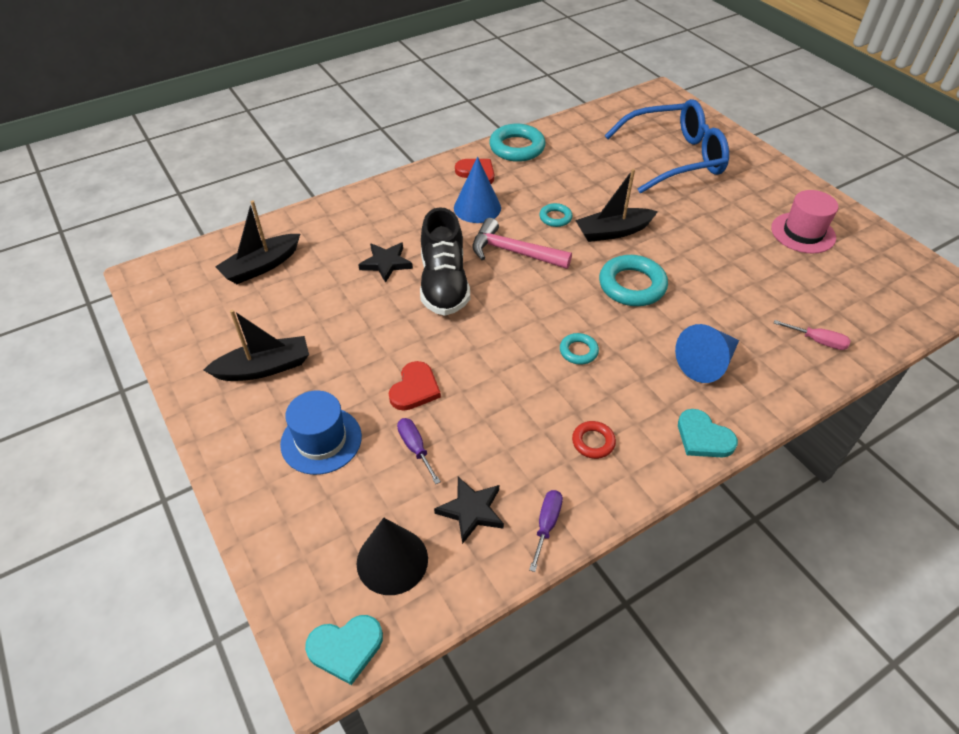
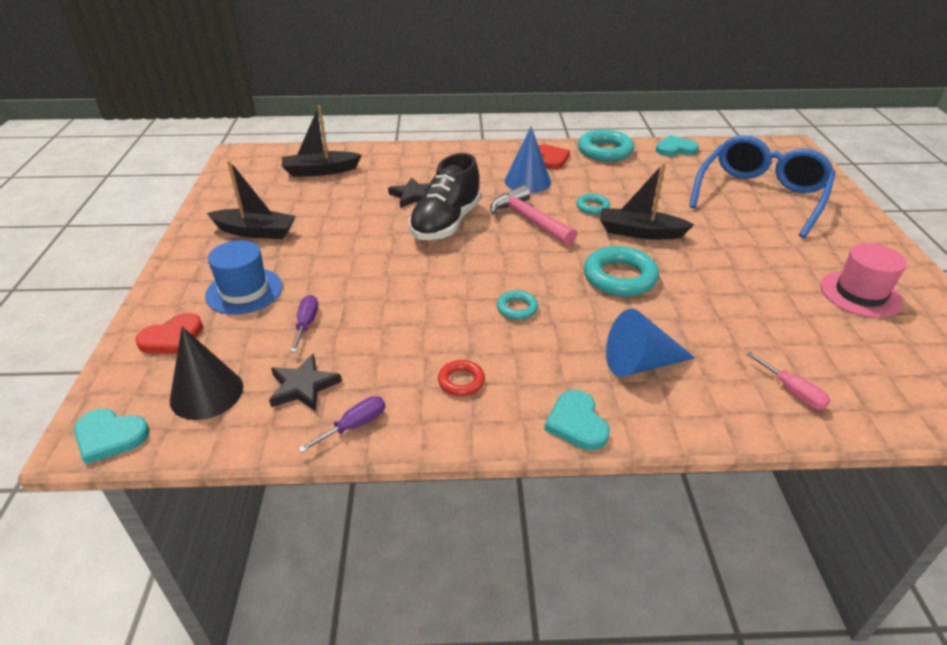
camera: 30 degrees right, 10 degrees down
red heart [389,361,441,411] -> red heart moved to [135,313,203,354]
blue glasses [604,99,729,193] -> blue glasses turned 75 degrees counterclockwise [689,135,835,238]
none -> turquoise heart [656,135,699,156]

